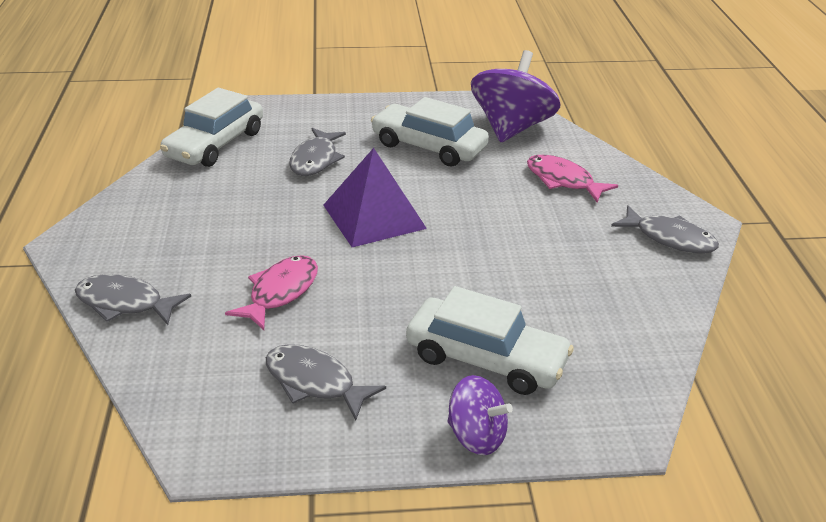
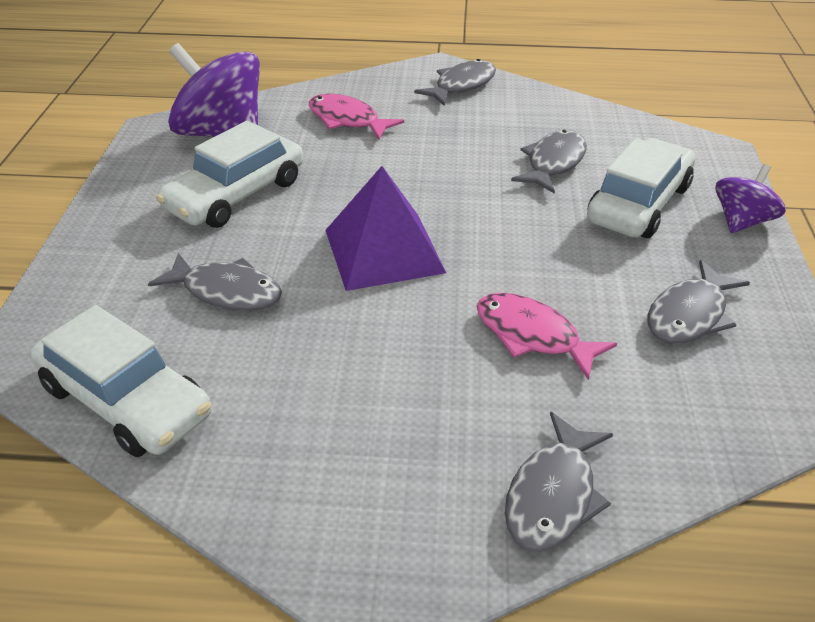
camera: 80 degrees left, 5 degrees up
pink fish [527,155,618,202] -> pink fish turned 75 degrees clockwise [309,94,404,140]
none -> grey fish [511,130,587,194]

